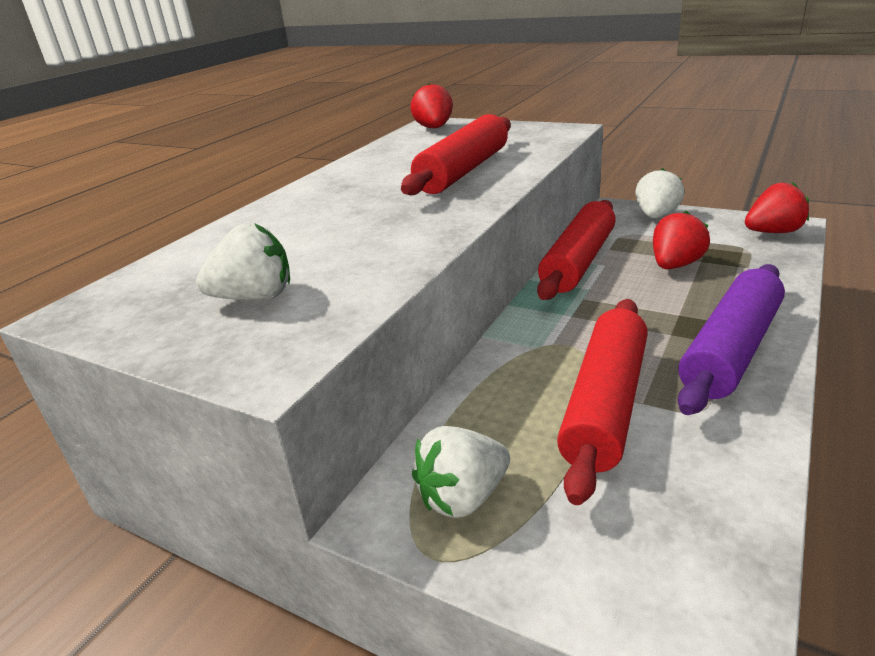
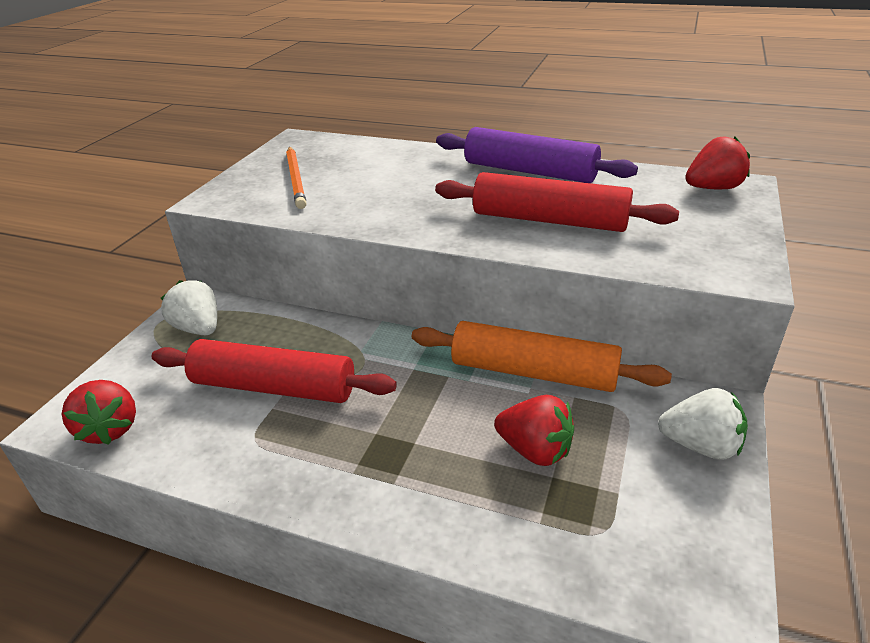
camera: 80 degrees right, 5 degrees up
white strawberry [196,223,290,300] -> orange pencil [286,147,307,209]
red rolling pin [537,200,616,300] -> orange rolling pin [412,321,672,392]
purple rolling pin [678,264,785,415] -> purple rolling pin moved to [436,127,638,183]
red strawberry [745,182,809,233] -> red strawberry moved to [62,380,136,445]

